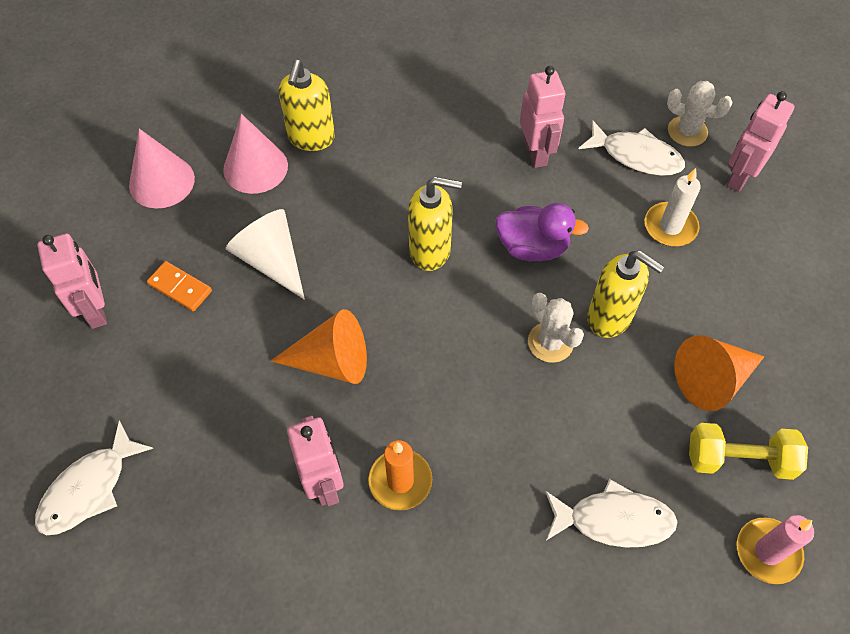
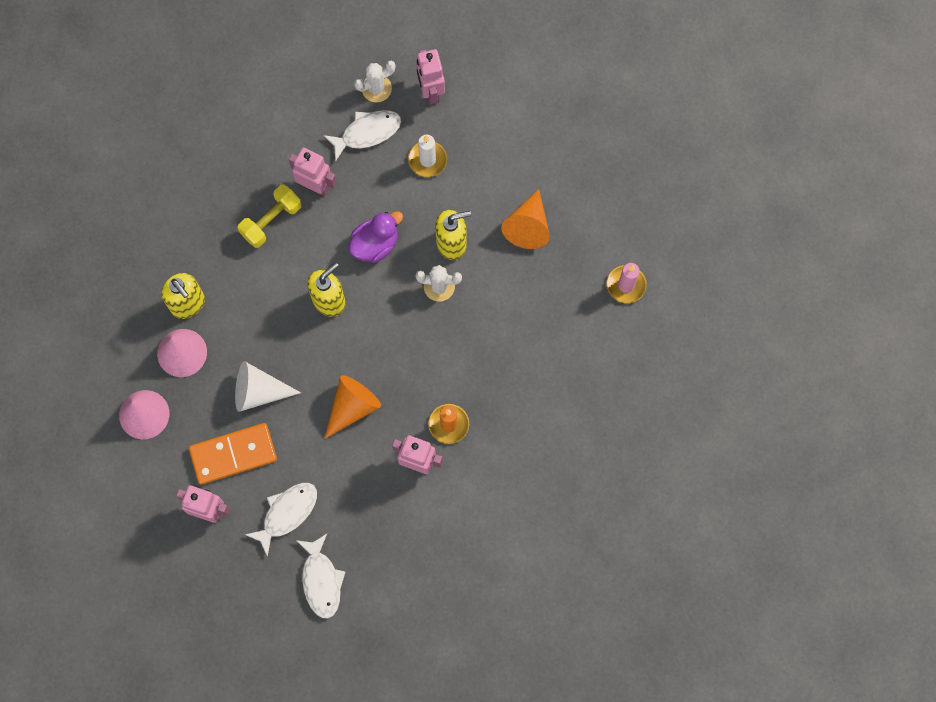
camera: 50 degrees left, 15 degrees up
orange domino [147,261,212,311] -> orange domino [189,423,277,485], size x1.86
white fish [545,479,677,548] -> white fish moved to [245,483,317,557]
yellow dumbbell [689,423,808,480] -> yellow dumbbell moved to [238,185,302,248]

